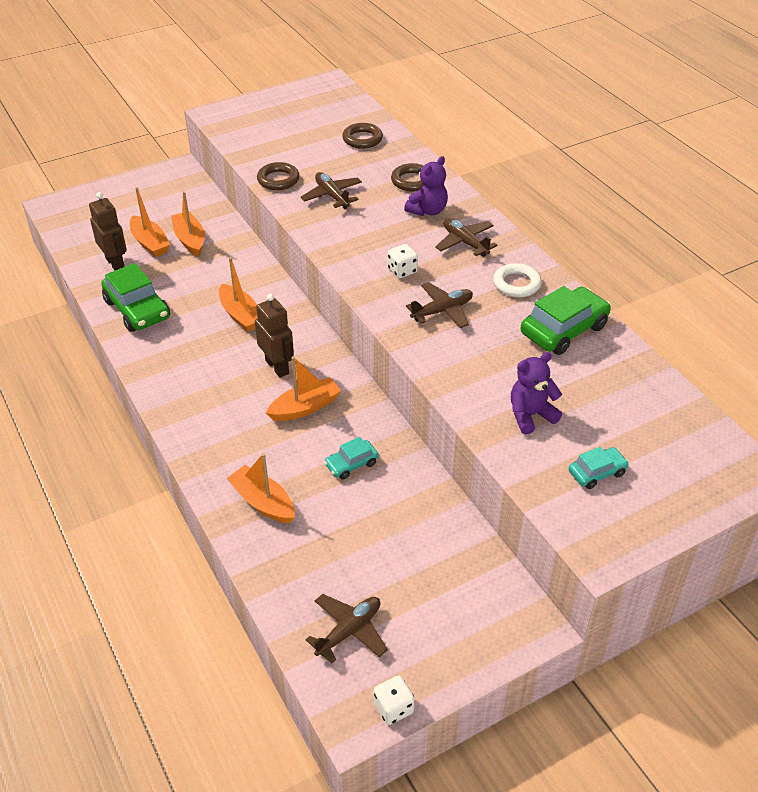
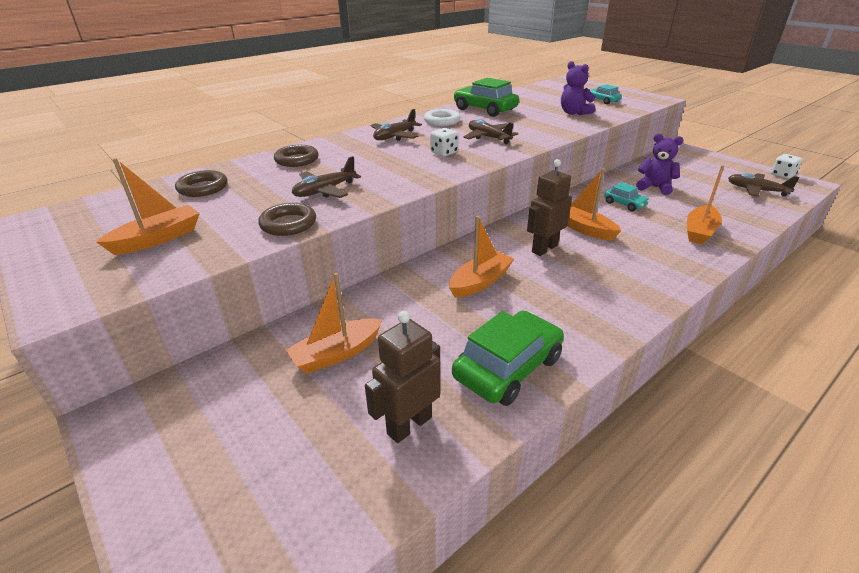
camera: 100 degrees left, 10 degrees down
orange boat [130,187,171,257] -> orange boat moved to [97,158,200,255]
purple teddy bear [404,156,448,216] -> purple teddy bear moved to [636,133,683,195]

